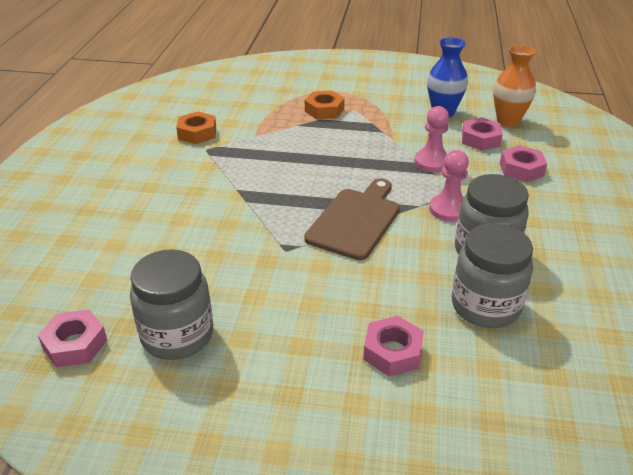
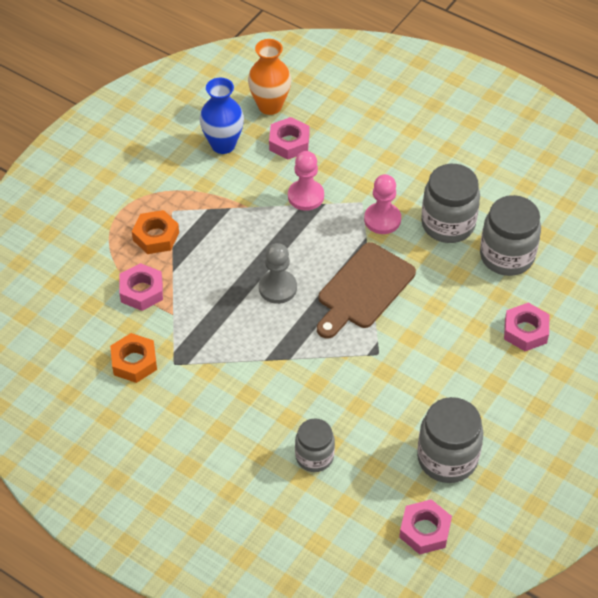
camera: 65 degrees left, 15 degrees up
brown cutting board [304,178,400,260] -> brown cutting board turned 105 degrees counterclockwise [317,242,416,339]
pink nut [500,145,547,182] -> pink nut moved to [119,263,163,311]
none -> grey pawn [259,243,297,304]
none -> grey jar [295,418,335,472]

